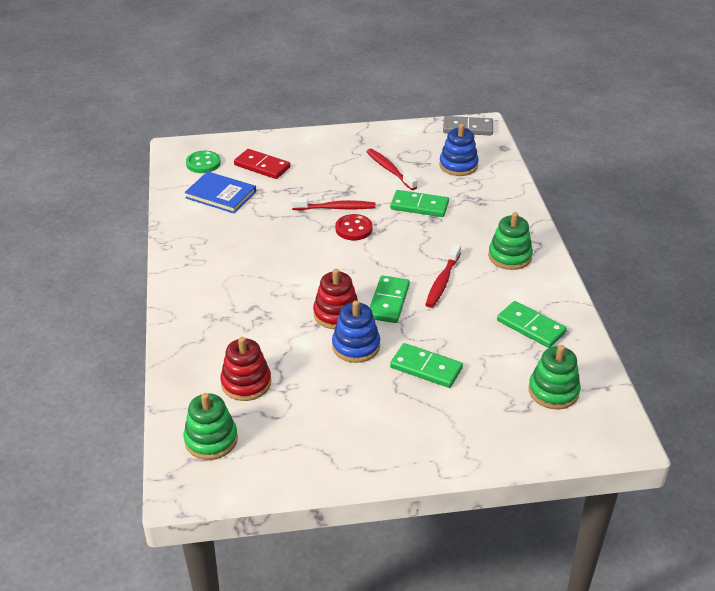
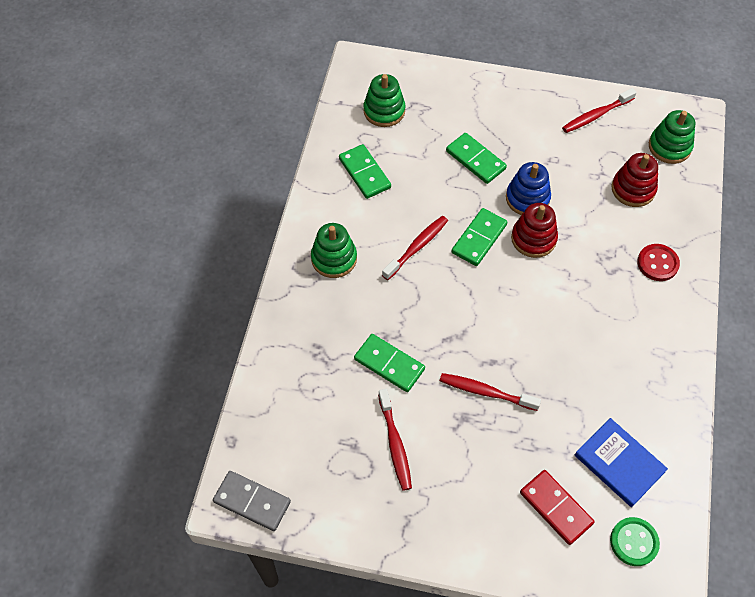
camera: 160 degrees left, 20 degrees up
red button [335,214,373,240] -> red button moved to [637,244,680,281]
blue stacking toy [439,124,479,176] -> none
none -> red toothbrush [562,88,636,133]

